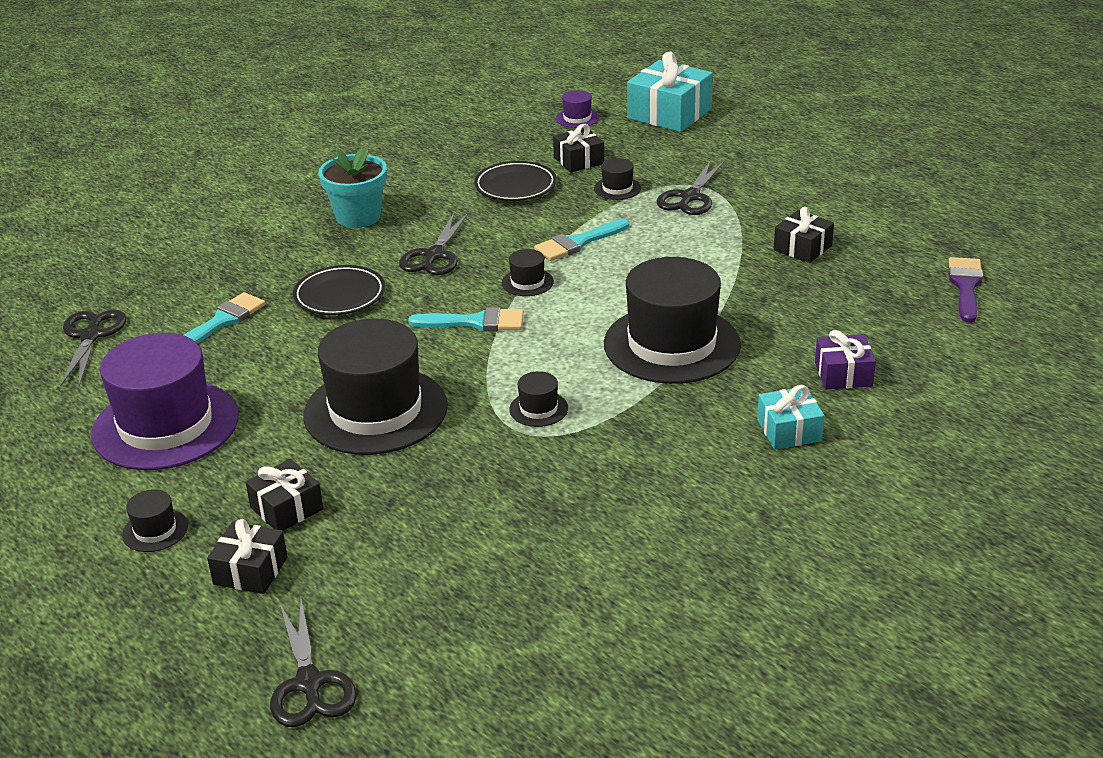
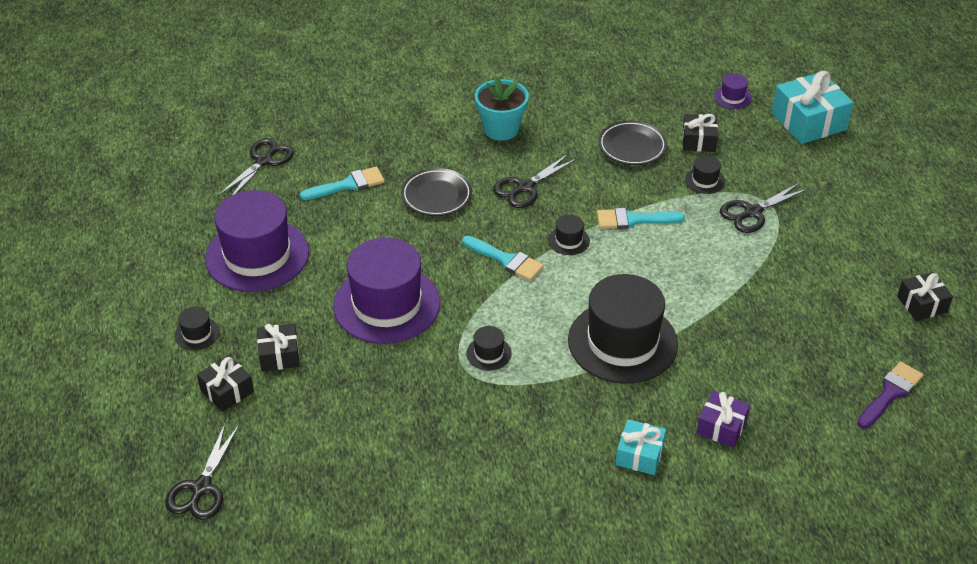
camera: 30 degrees right, 10 degrees up
black hat [303,319,448,455] -> purple hat [333,238,440,344]
black gift [774,207,834,263] -> black gift moved to [897,272,953,321]

